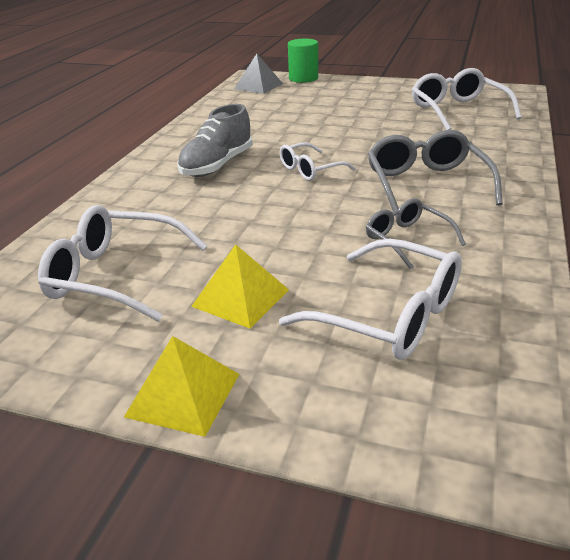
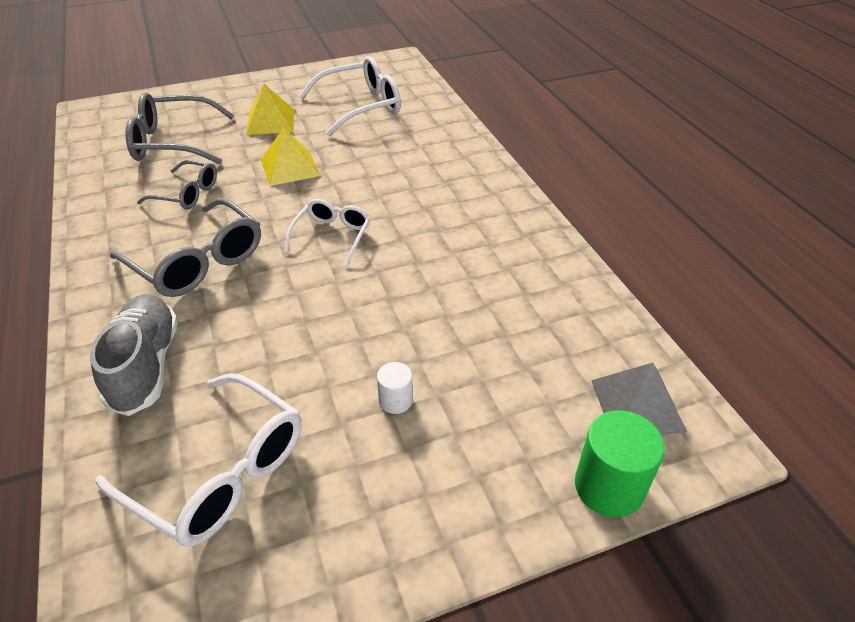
camera: 140 degrees right, 10 degrees up
yellow pyramid [124,336,239,437] -> yellow pyramid moved to [261,127,321,186]
grey shoe [177,104,253,177] -> grey shoe moved to [90,294,178,416]
white glasses [279,239,462,360] -> grey glasses [126,92,234,164]
none -> white cylinder [377,362,413,414]

